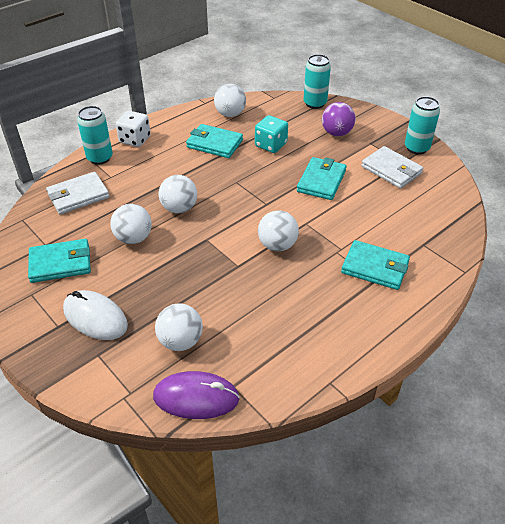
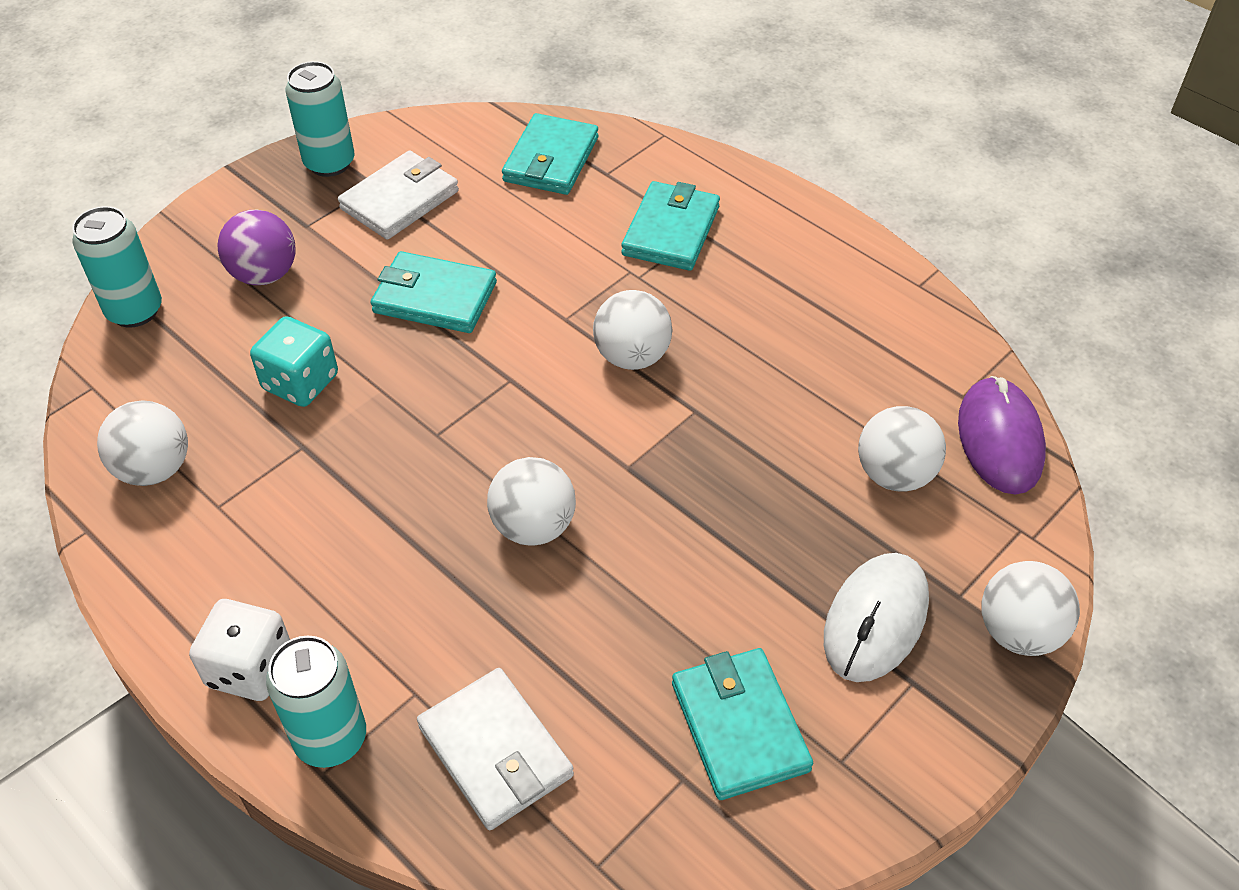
camera: 95 degrees left, 5 degrees up
white ball [110,204,152,244] -> white ball moved to [981,561,1080,656]
turquoise wallet [186,124,243,158] -> turquoise wallet moved to [502,113,598,195]

